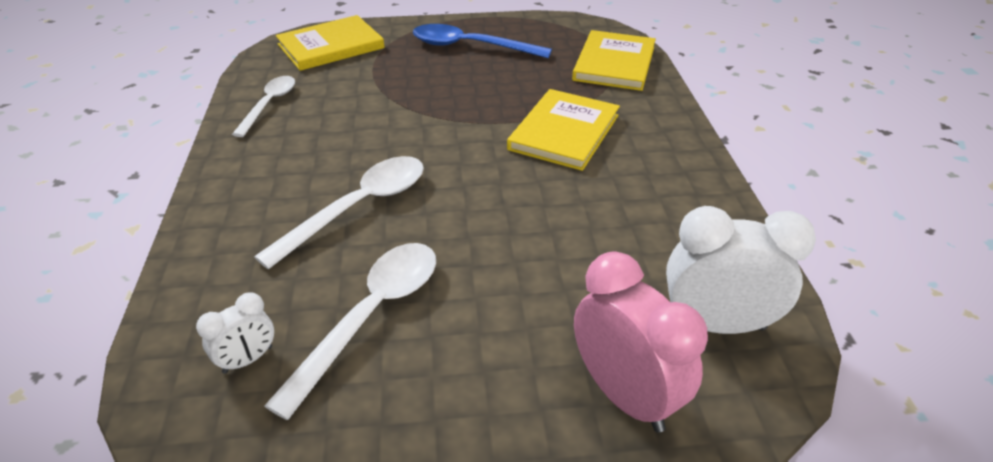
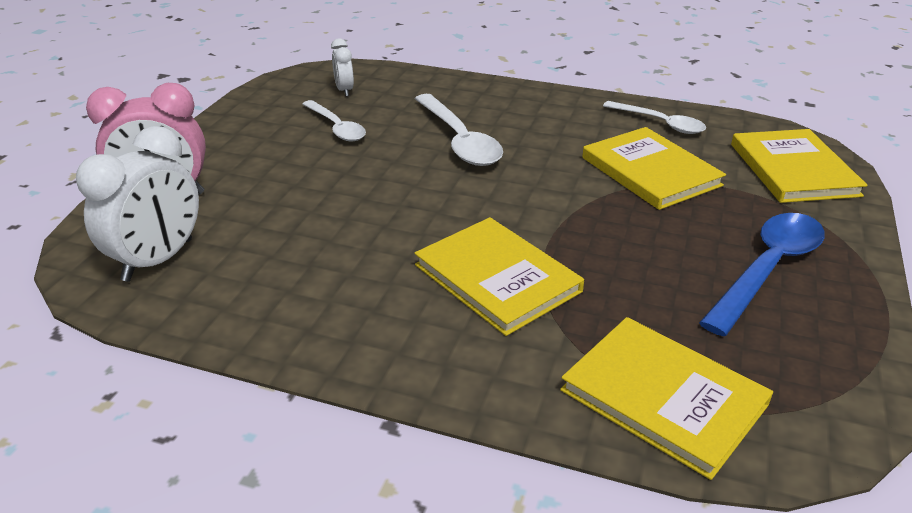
camera: 115 degrees right, 5 degrees down
white spoon [264,243,436,420] -> white spoon [302,100,366,142], size x0.66
none -> yellow book [582,127,726,210]

